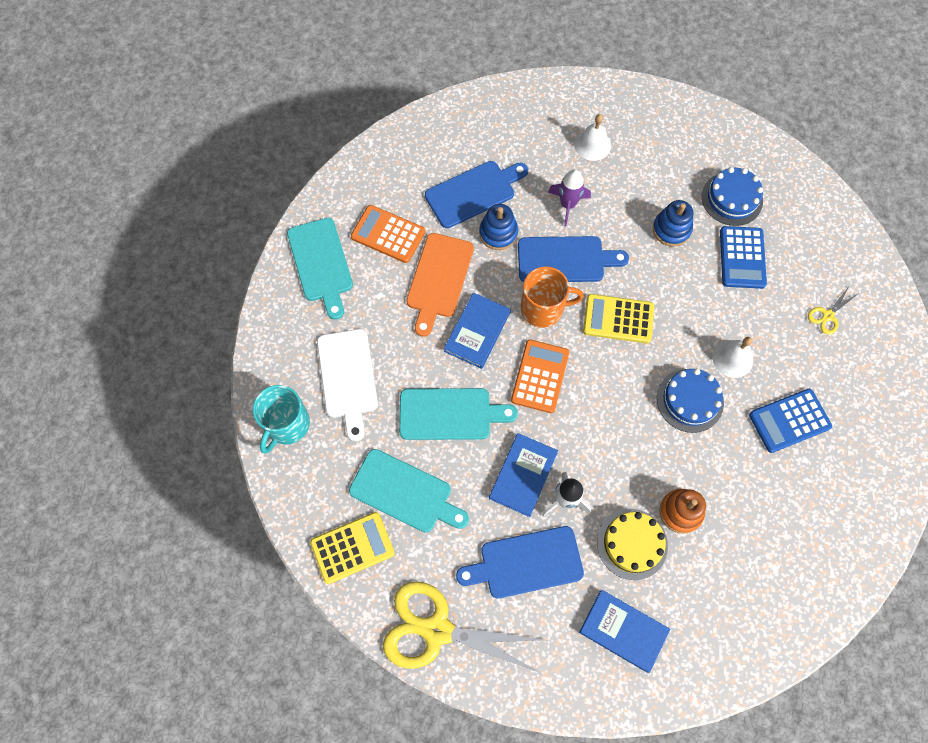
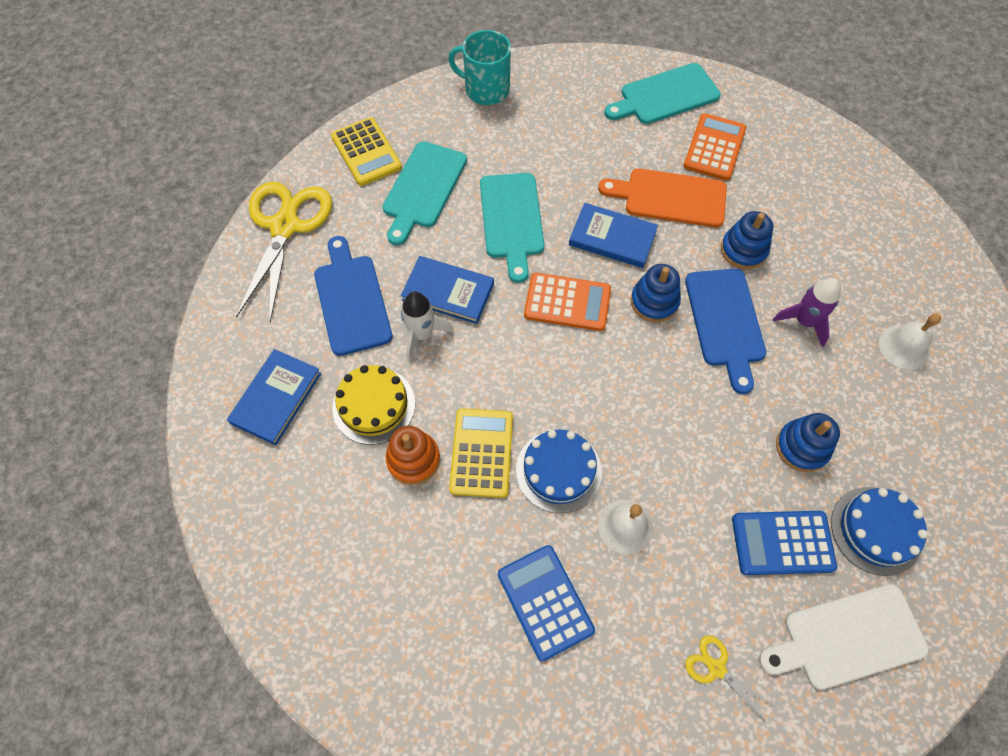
camera: 85 degrees right, 5 degrees down
white cutting board [317,329,378,442] -> white cutting board moved to [759,584,929,690]
blue cutting board [425,161,528,228] -> none
orange mug [521,266,584,328] -> blue stacking toy [631,264,681,322]
yellow calculator [583,294,654,343] -> yellow calculator moved to [449,408,513,498]

